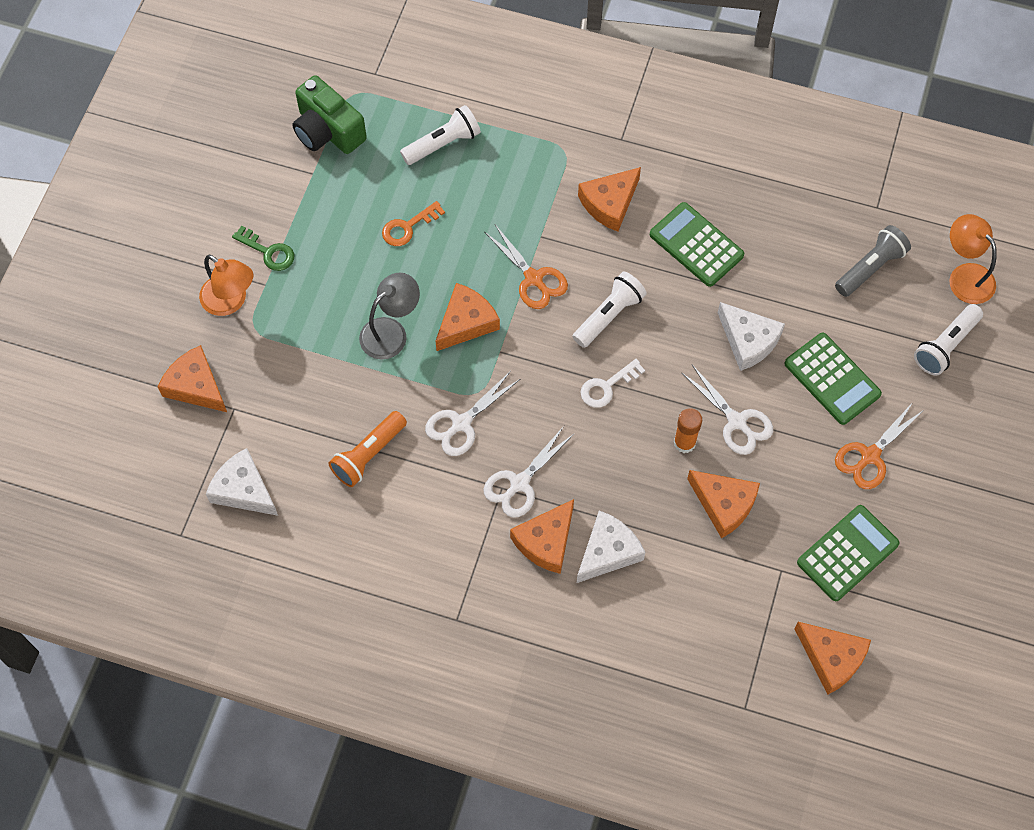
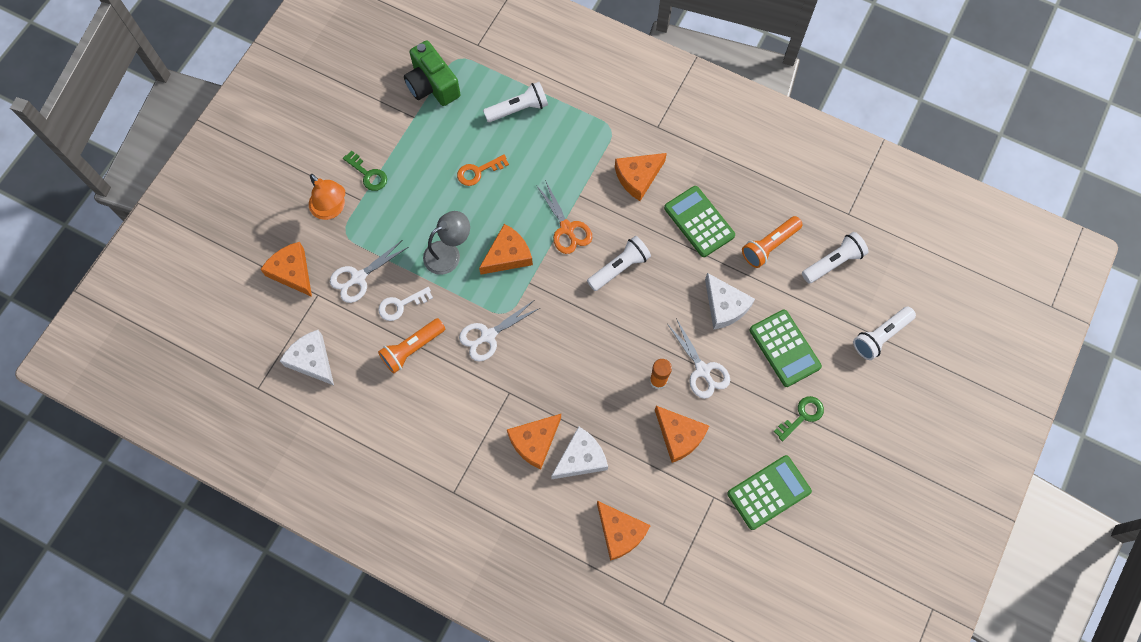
camera: 10 degrees right, 5 degrees up
white scissors [484,426,575,518] -> white scissors moved to [330,240,408,303]
white key [580,359,645,408] -> white key moved to [378,287,433,321]
orange cheese [794,622,871,694] -> orange cheese moved to [597,501,651,561]
grey flashlight [835,225,911,297] -> white flashlight [802,232,868,283]
orange scissors [835,402,924,489] -> green key [774,396,824,441]
orange lamp [950,214,997,304] -> none
none -> orange flashlight [742,216,803,268]

